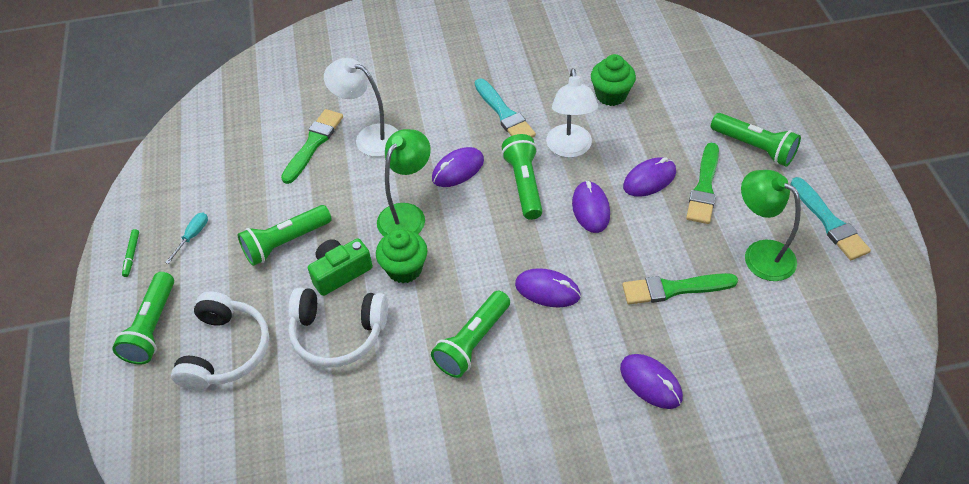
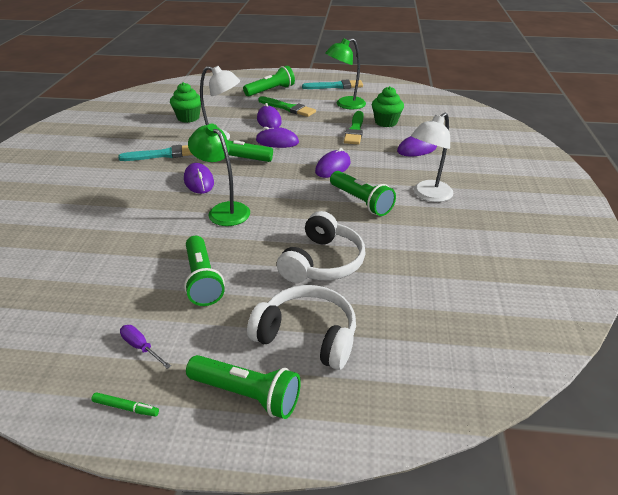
camera: 75 degrees left, 15 degrees down
turquoise screwdriver [165,212,208,264] -> purple screwdriver [120,325,171,369]
green brush [281,109,343,184] -> none
green camera [308,238,373,296] -> none
white lamp [324,58,398,157] -> white lamp moved to [411,112,454,202]
green cupcake [376,229,428,283] -> green cupcake moved to [372,86,404,127]

